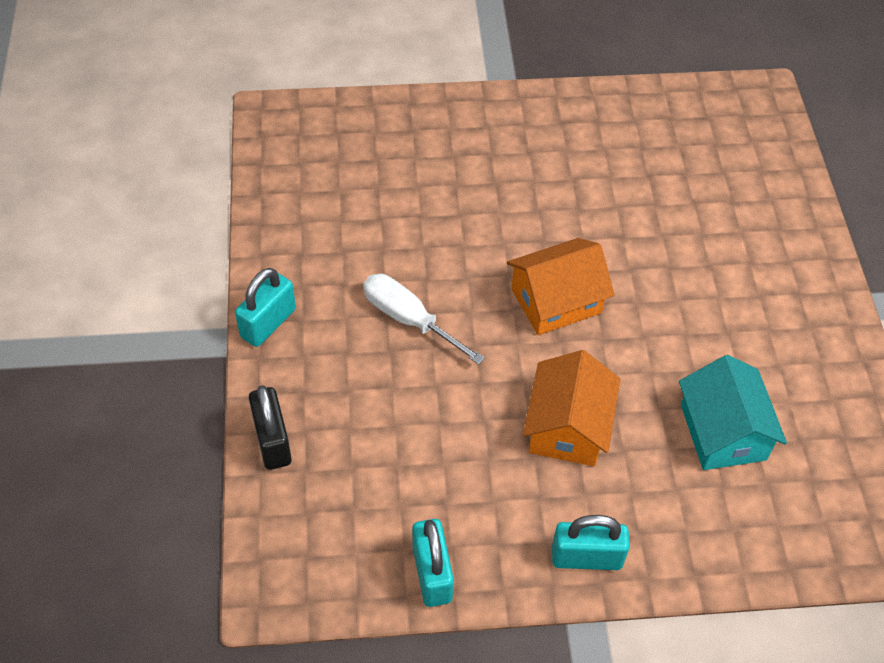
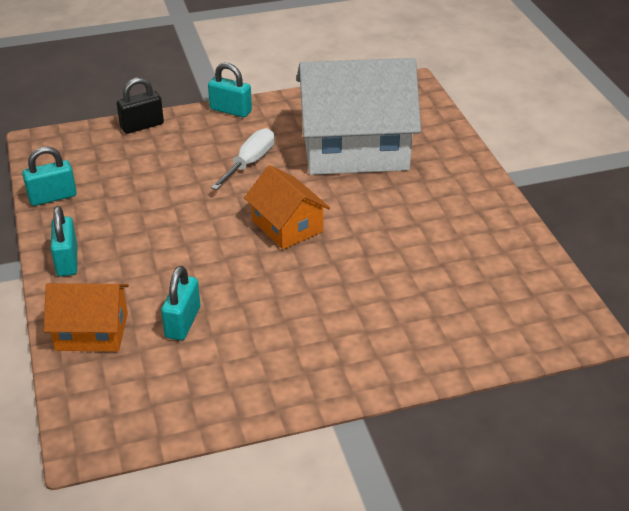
camera: 80 degrees right, 15 degrees down
orange house [523,350,620,466] -> orange house moved to [44,283,129,352]
turquoise house [679,355,787,470] -> turquoise padlock [161,266,200,340]
none -> white house [296,58,421,175]

